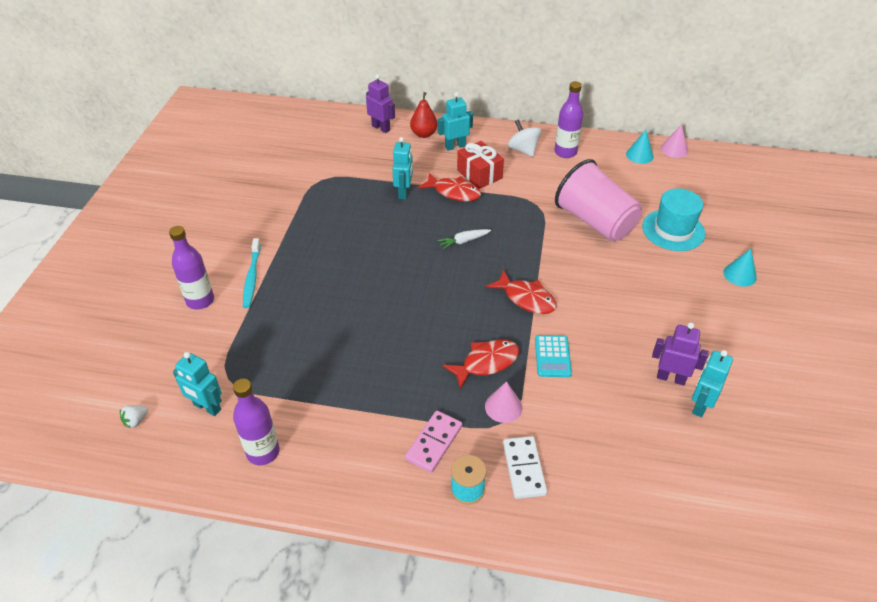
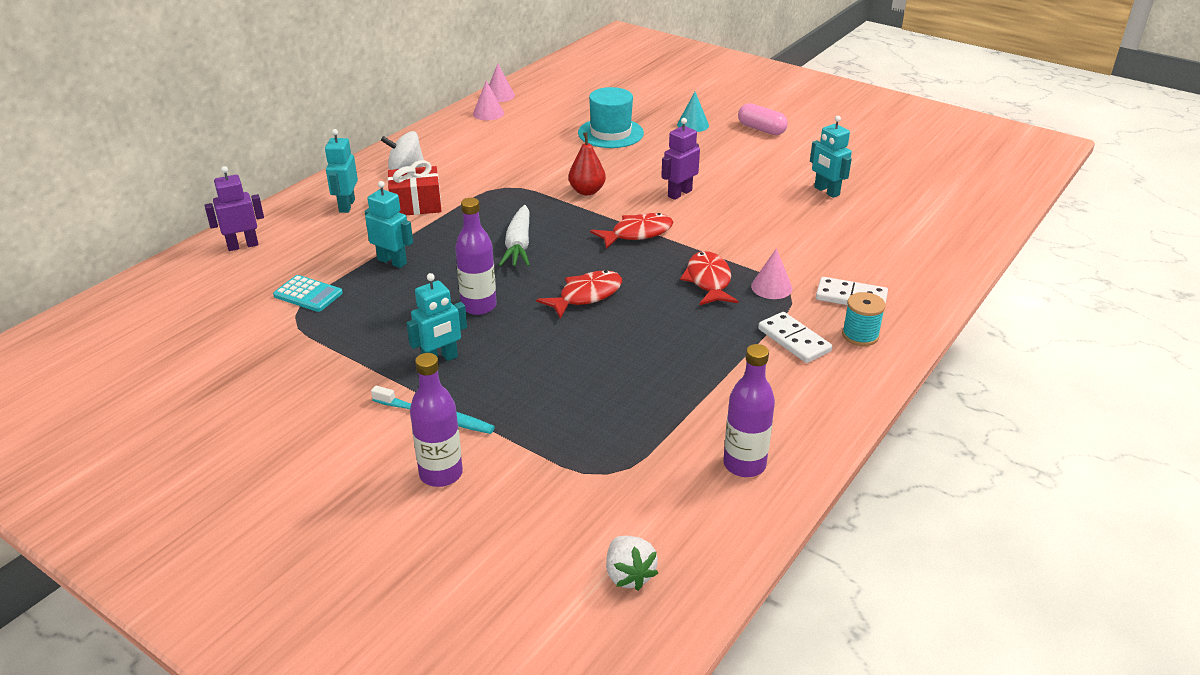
camera: 65 degrees left, 10 degrees down
white strawberry [120,405,148,428] -> white strawberry [606,536,658,591], size x1.53
turquoise robot [173,352,222,416] -> turquoise robot moved to [406,273,467,363]
pink domino [405,411,462,473] -> white domino [758,312,832,363]
red pear [410,92,438,138] -> red pear moved to [569,132,606,195]
red fish [418,172,481,201] -> red fish moved to [536,270,622,319]
white carrot [437,229,491,250] -> white carrot [499,205,530,266], size x1.61
turquoise calculator [535,335,572,377] -> turquoise calculator moved to [273,275,343,312]
purple bottle [554,81,583,158] -> purple bottle moved to [455,198,497,315]
pink cup [555,159,642,242] -> none
turquoise cone [626,130,654,164] -> pink cone [473,80,504,120]
purple robot [652,322,709,385] -> purple robot moved to [661,118,700,200]
none -> pink capsule [738,103,788,135]

